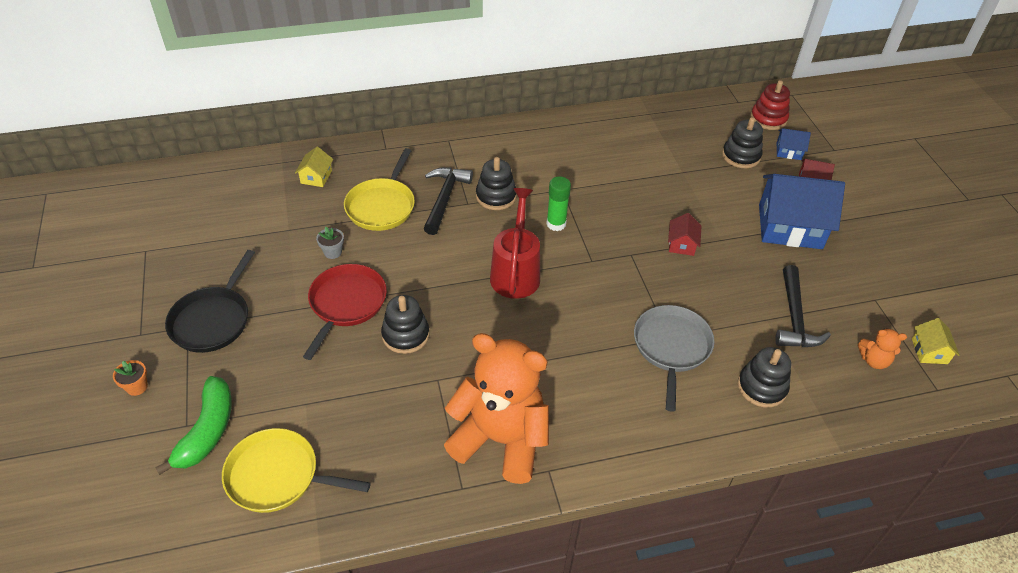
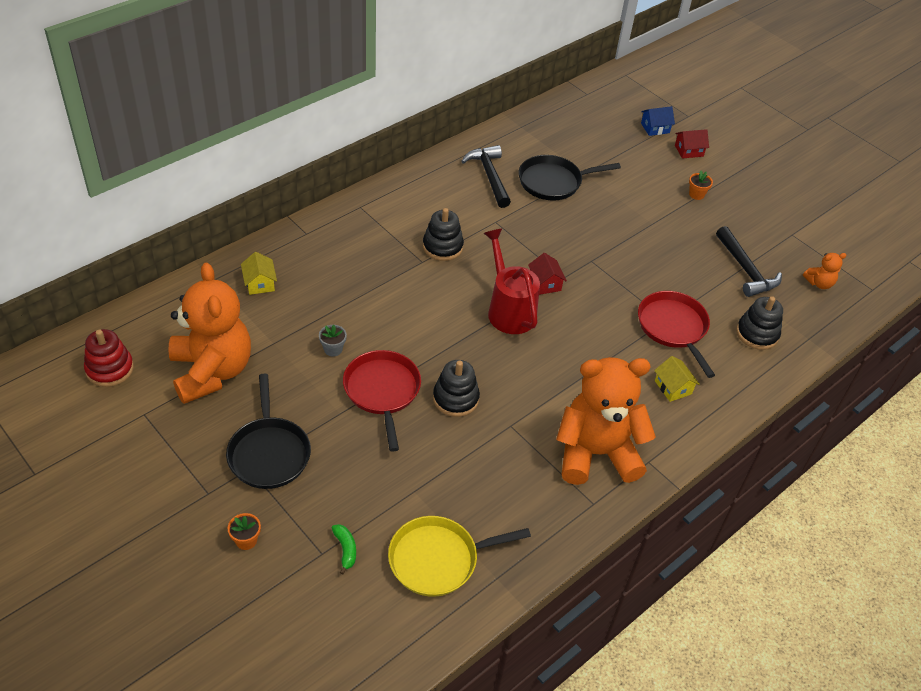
camera: 30 degrees left, 0 degrees up
green banana [155,376,232,475] -> green banana [332,524,356,575], size x0.48
yellow pan [344,148,415,231] -> none
black hammer [423,167,473,235] -> black hammer moved to [461,145,511,208]
green glue stick [546,176,571,231] -> none
grey pan [634,305,715,412] -> red pan [638,291,715,378]
red house [668,213,702,256] -> red house moved to [528,253,567,295]
black stacking toy [722,117,763,168] -> none
red stacking toy [750,80,790,130] -> red stacking toy moved to [84,329,134,387]
blue house [759,174,845,249] -> orange flower pot [689,171,713,200]
yellow house [912,318,960,364] -> yellow house moved to [654,356,700,402]
none -> orange teddy bear [168,263,251,404]
none -> black pan [519,155,621,201]

